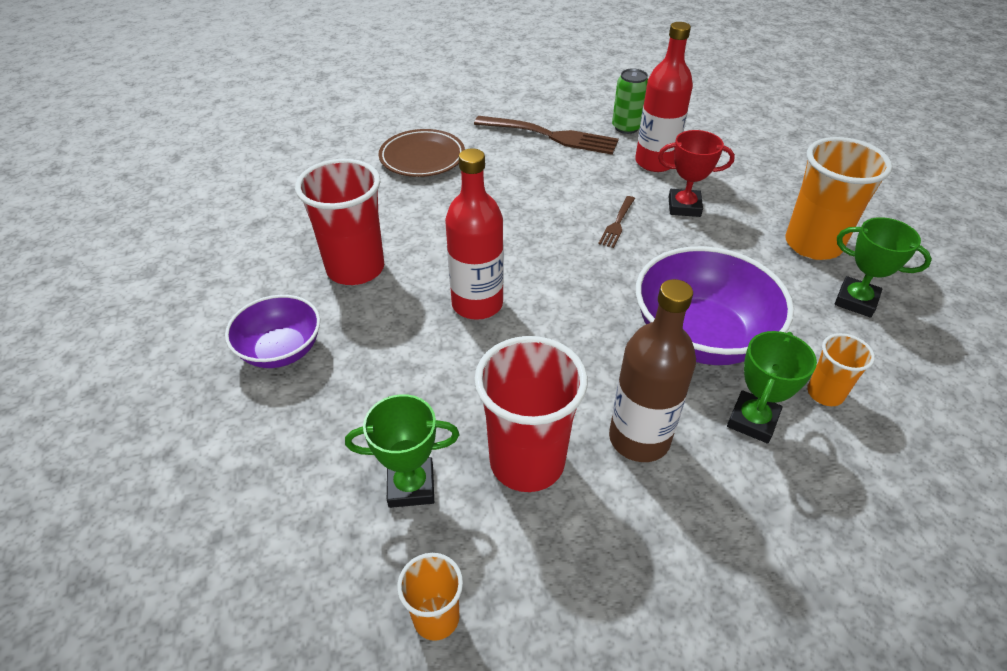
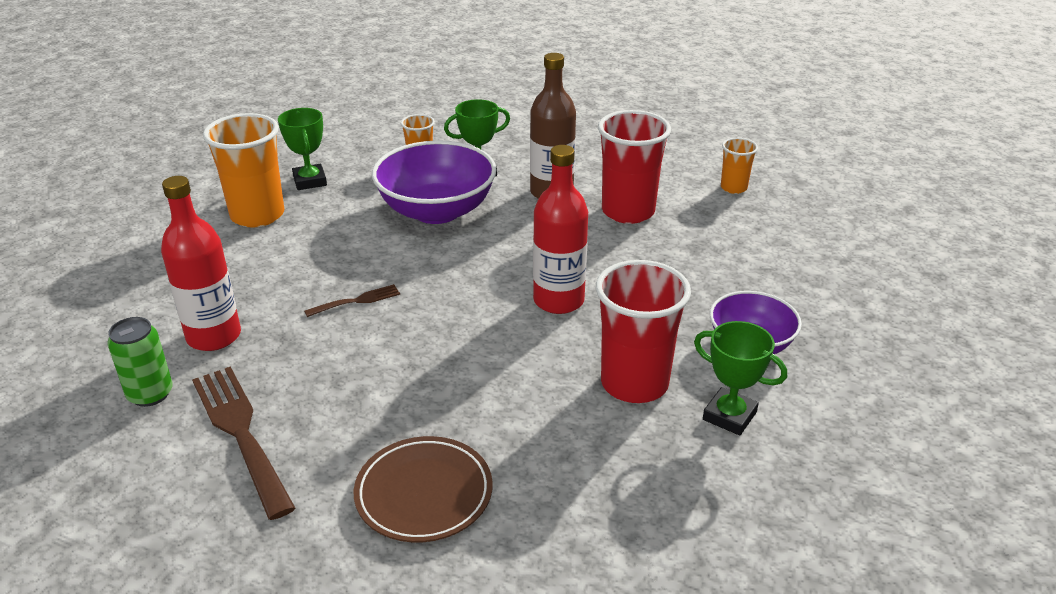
camera: 140 degrees left, 10 degrees down
green trophy [345,394,459,508] -> green trophy moved to [694,321,787,436]
red trophy [658,130,735,217] -> none

